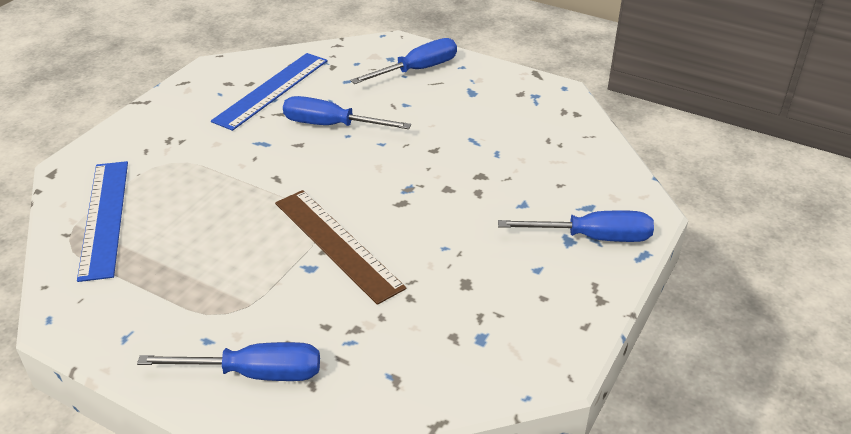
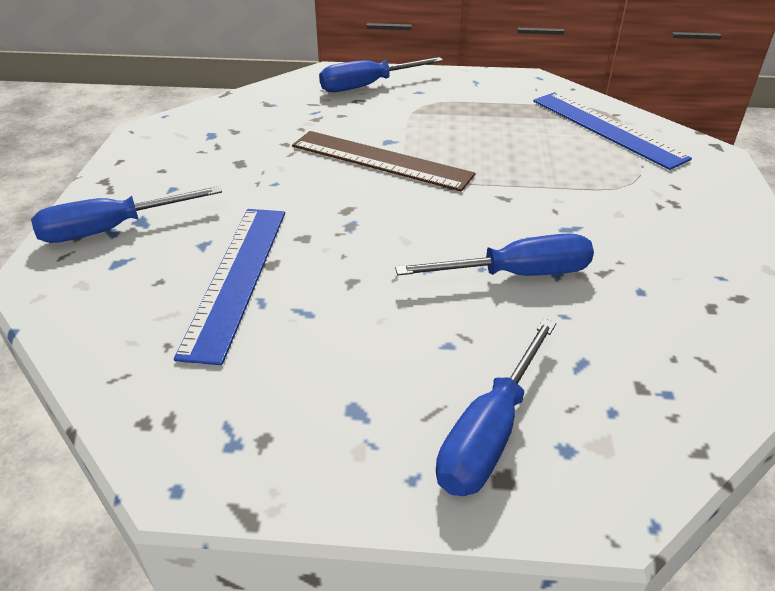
camera: 155 degrees right, 0 degrees up
blue ruler [211,53,328,131] -> blue ruler moved to [174,209,285,365]

